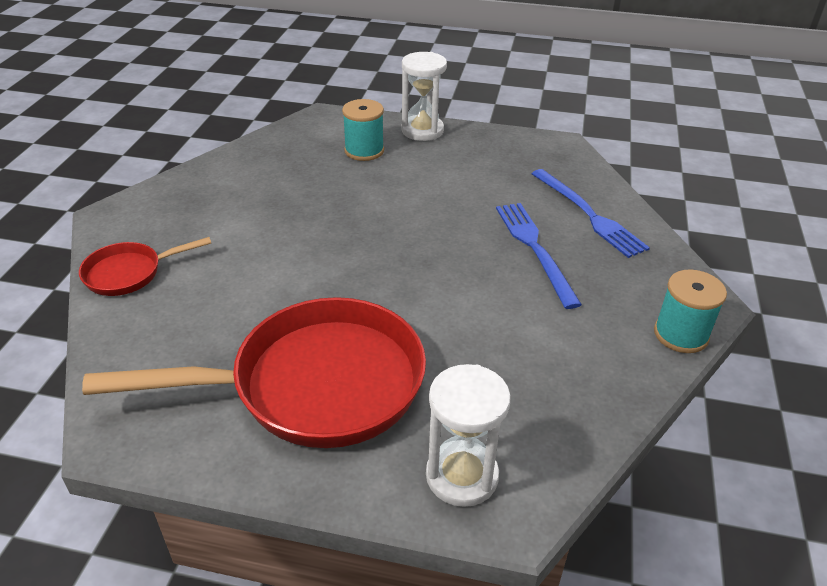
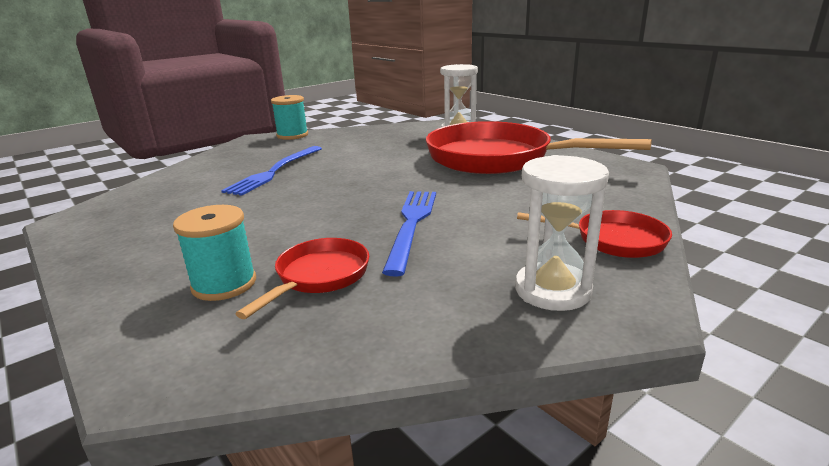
camera: 140 degrees left, 15 degrees down
white hourglass [402,52,447,141] -> white hourglass moved to [515,155,609,311]
blue fork [532,169,650,258] -> blue fork moved to [382,191,436,277]
none -> red pan [236,238,369,319]

